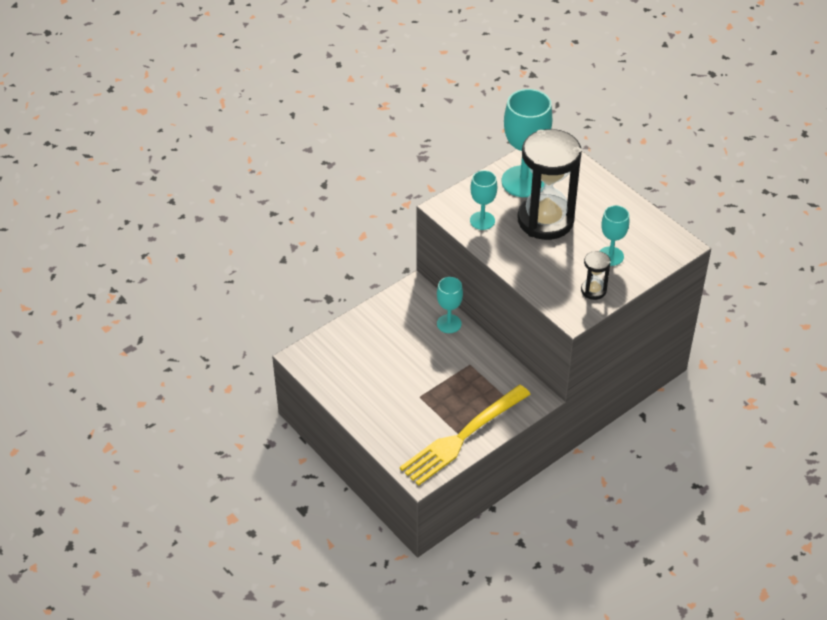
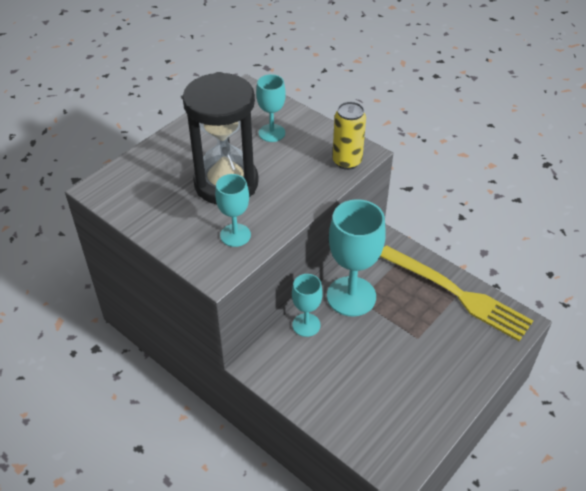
camera: 100 degrees left, 0 degrees up
turquoise goblet [502,89,552,197] -> turquoise goblet moved to [327,199,386,317]
black hourglass [581,251,611,300] -> none
none -> yellow can [332,102,366,170]

